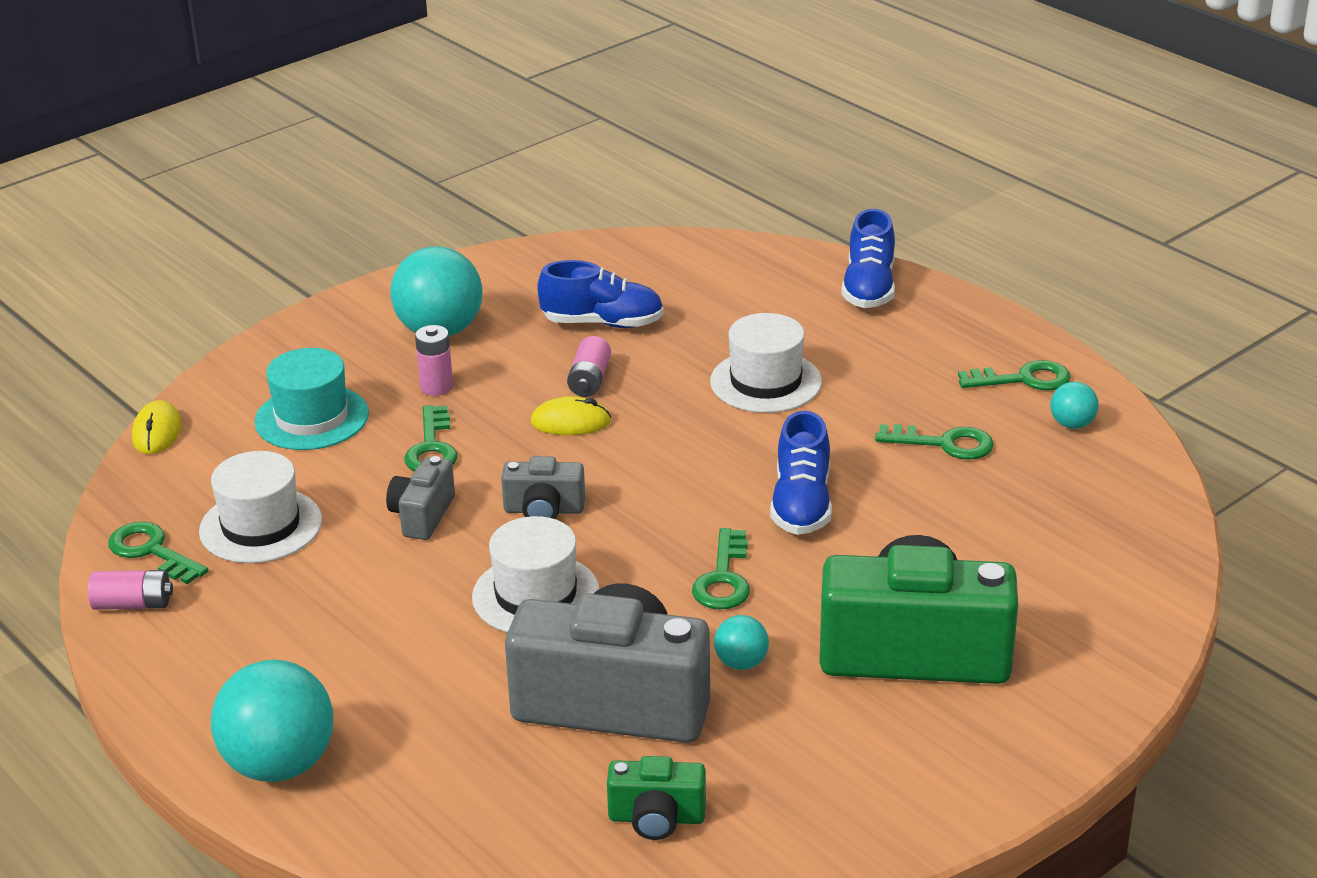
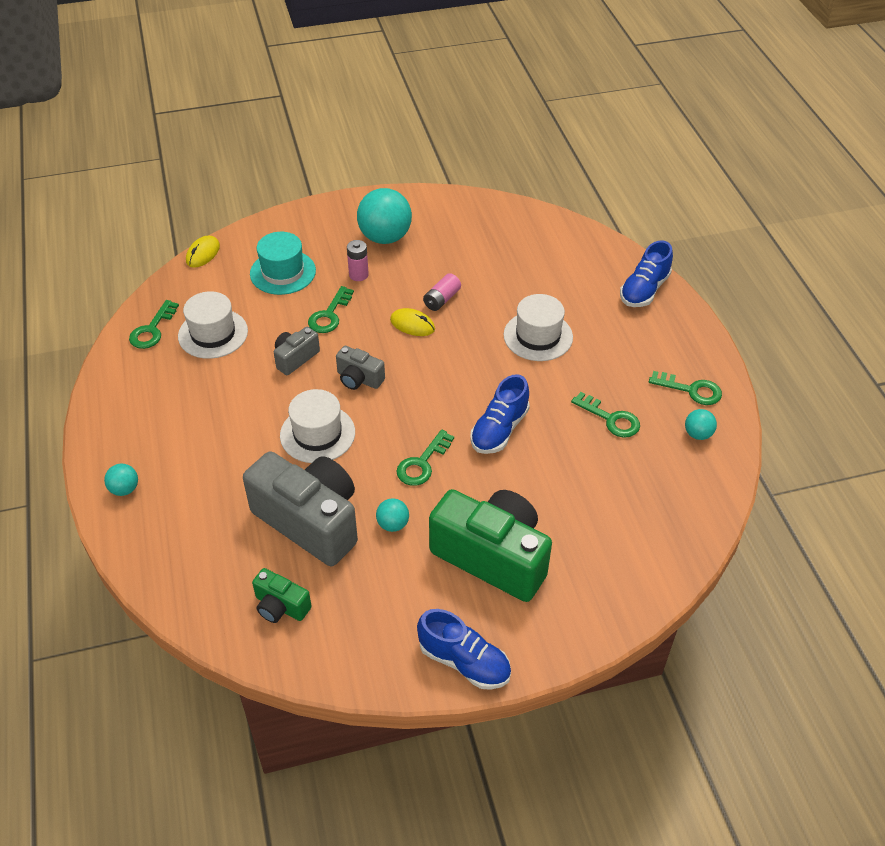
camera: 25 degrees right, 15 degrees up
pink battery [88,570,173,610] -> none
green key [108,522,208,584] -> green key turned 135 degrees counterclockwise [129,300,179,349]
turquoise ball [211,660,333,782] -> turquoise ball [104,464,138,496], size x0.48
blue shoe [537,260,664,328] -> blue shoe moved to [417,609,511,690]

